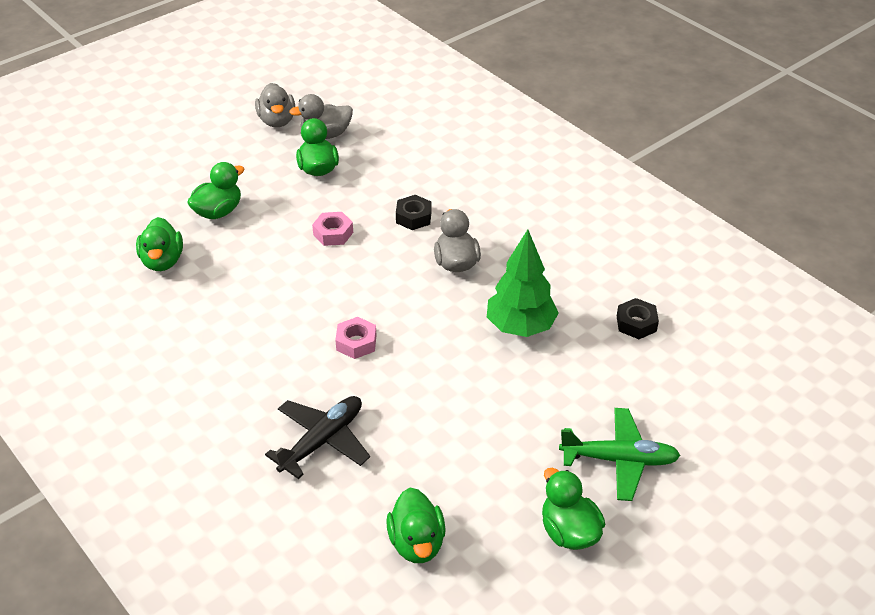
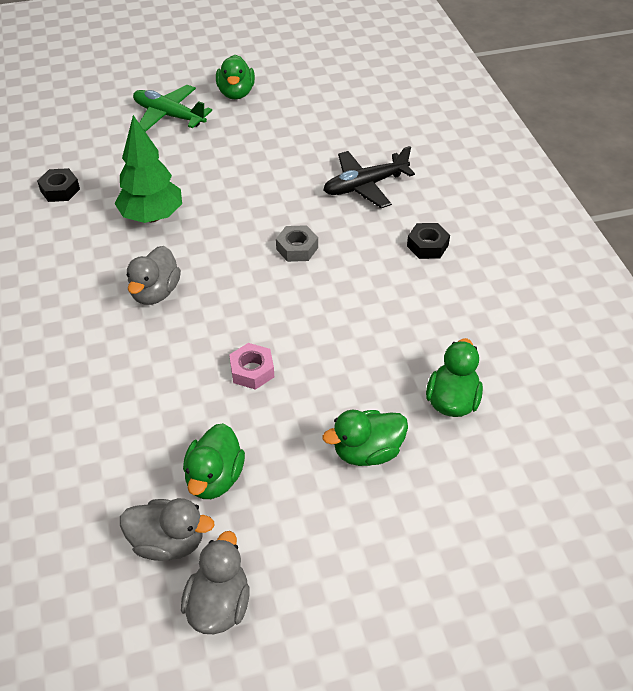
camera: 155 degrees left, 5 degrees up
pink nut [335,317,377,359] -> grey nut [276,225,318,262]
green duck [386,488,446,563] -> none
black nut [396,195,432,230] -> black nut moved to [407,223,450,259]

